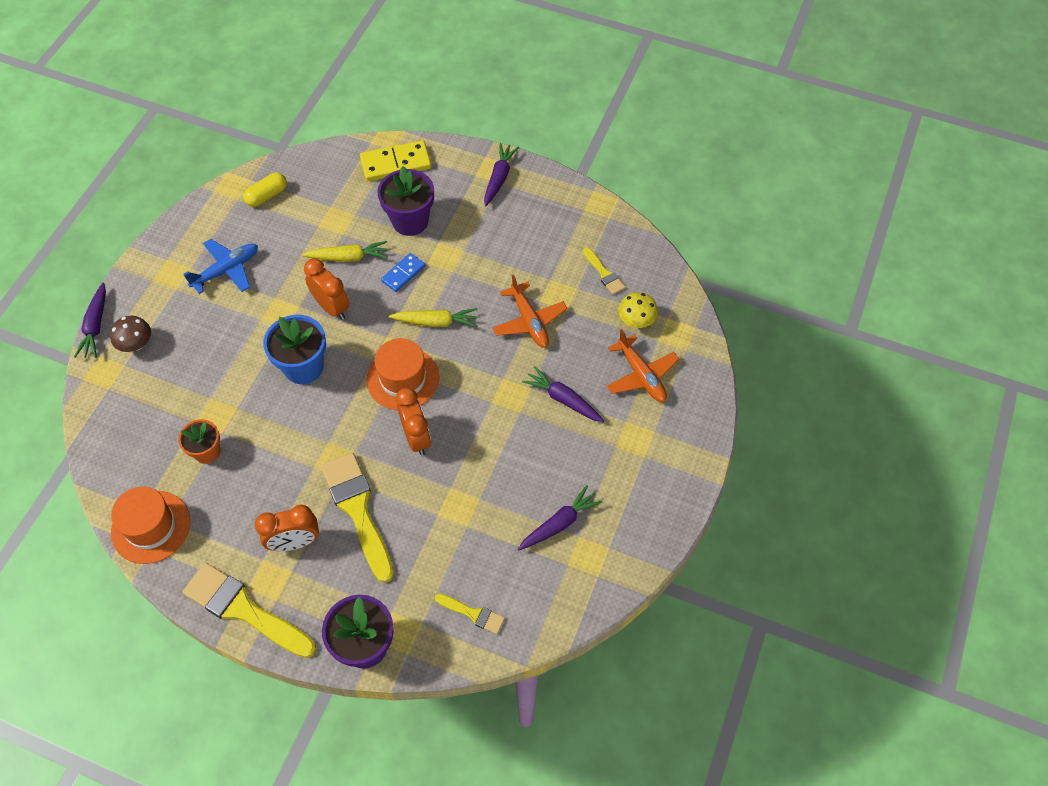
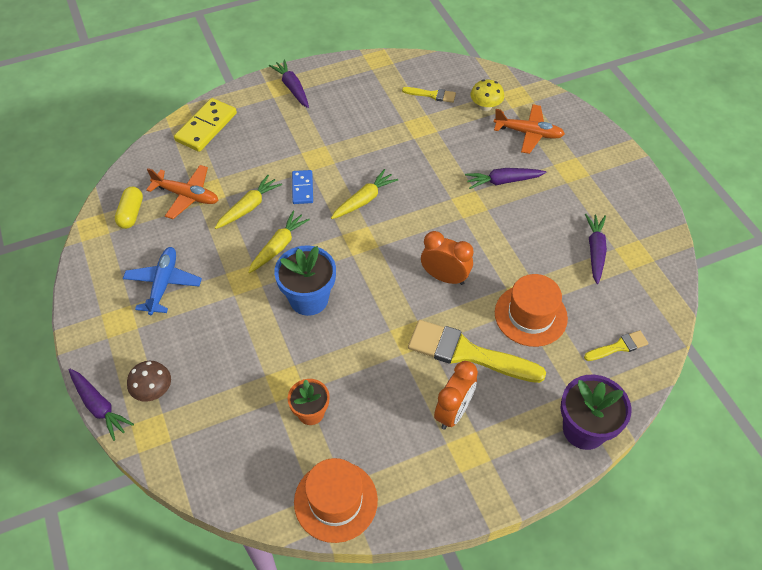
camera: 45 degrees left, 5 degrees down
yellow brush [183,563,316,658] -> none
orange clock [304,259,350,320] -> yellow carrot [248,211,310,273]
orange hat [367,338,439,410] -> orange hat moved to [495,274,568,347]
purple flower pot [378,166,434,236] -> none
orange plane [493,275,568,348] -> orange plane moved to [146,165,218,219]

